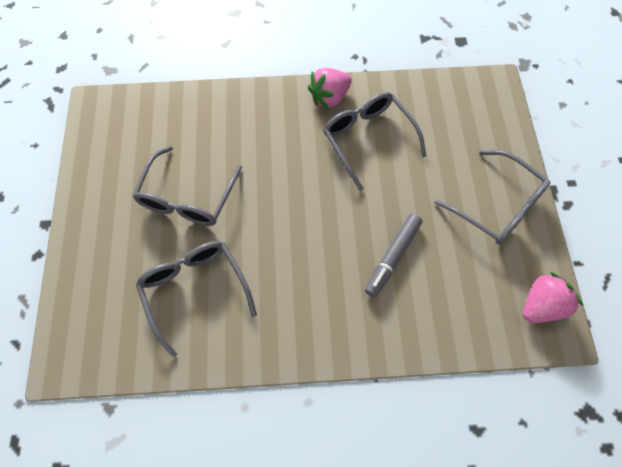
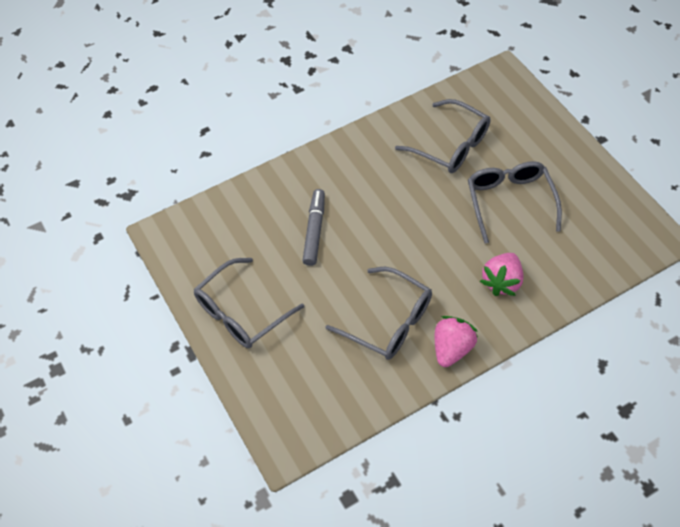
camera: 155 degrees right, 10 degrees down
grey glasses [435,150,550,244] -> grey glasses turned 60 degrees counterclockwise [194,258,304,348]
pink strawberry [523,272,583,323] -> pink strawberry moved to [480,253,524,296]

